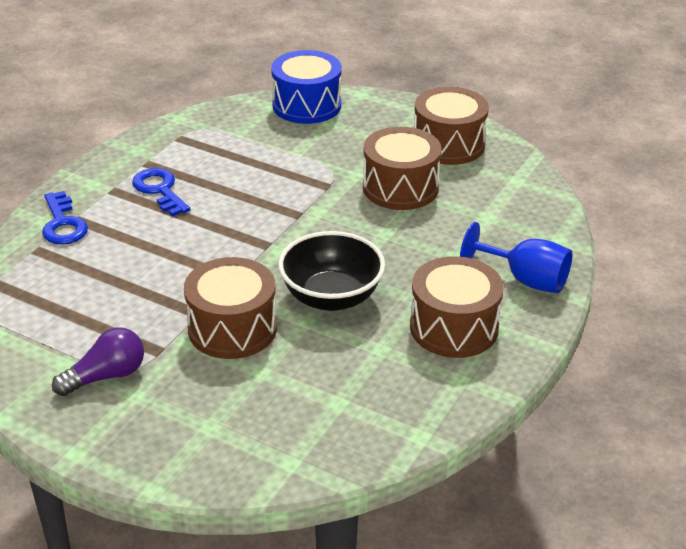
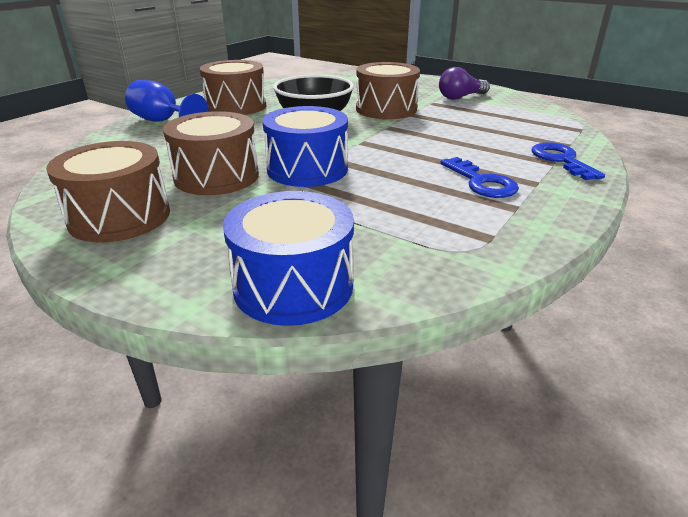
camera: 175 degrees left, 5 degrees down
none -> blue drum [262,106,348,187]

